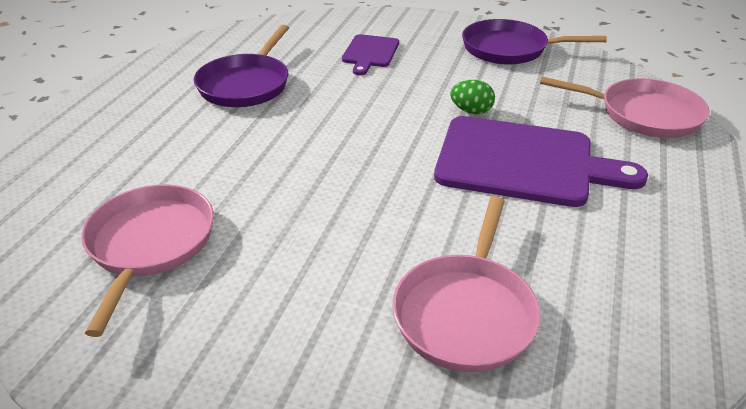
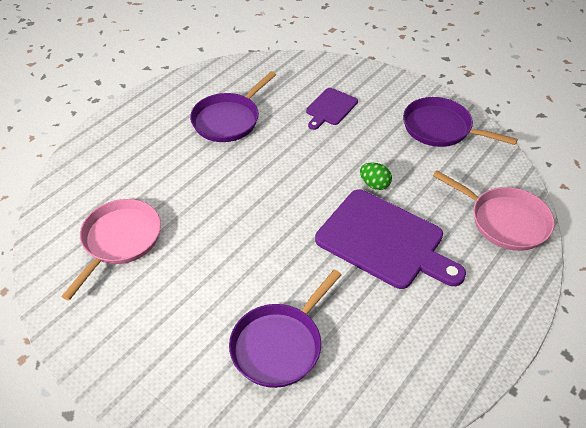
camera: 20 degrees right, 10 degrees up
pink pan [392,196,541,372] -> purple pan [229,269,342,388]

